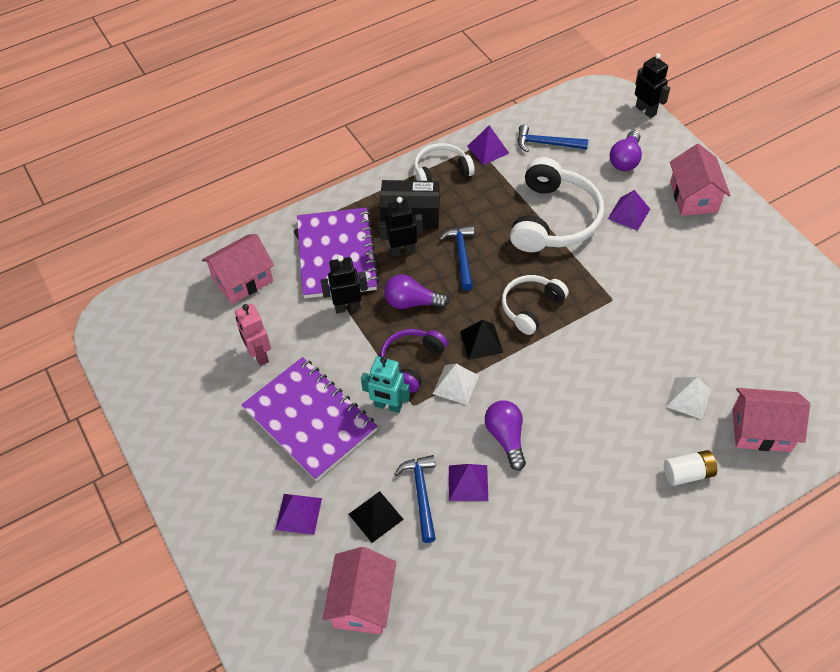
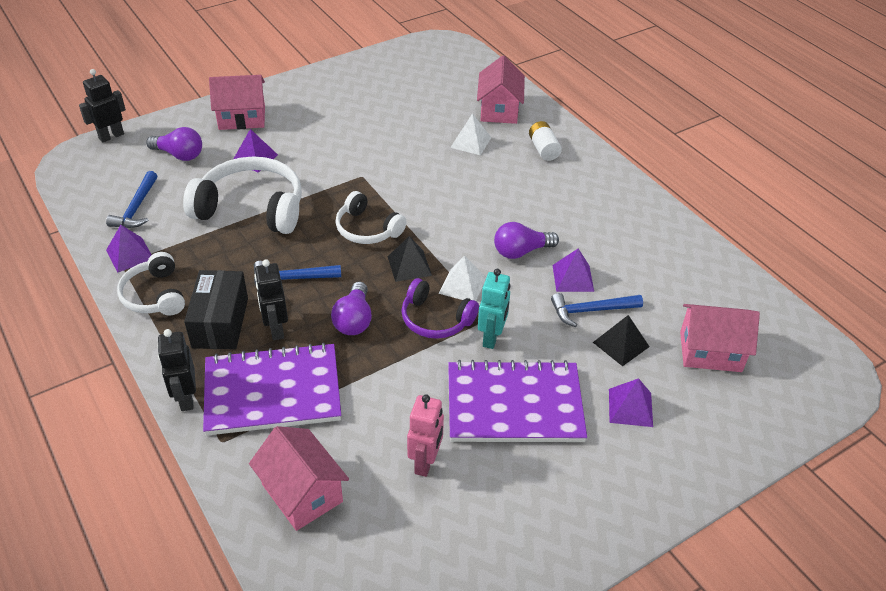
camera: 95 degrees left, 10 degrees down
pink robot [235,303,271,366] -> pink robot turned 45 degrees counterclockwise [407,394,444,477]
purple notebook [241,357,378,481] -> purple notebook turned 45 degrees clockwise [448,360,587,442]
black robot [320,255,368,314] -> black robot moved to [158,329,196,411]

